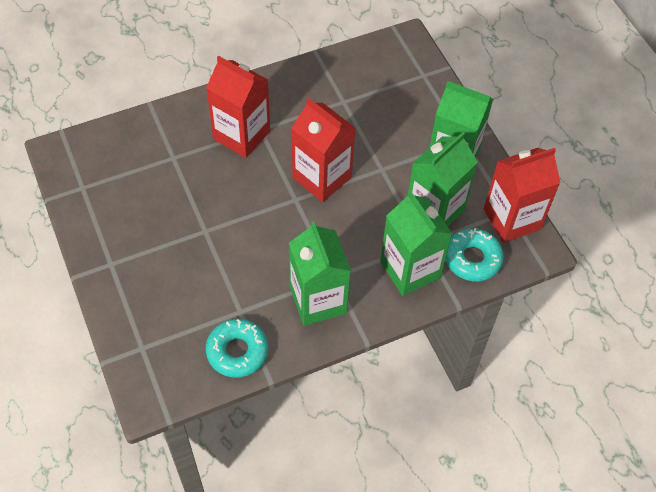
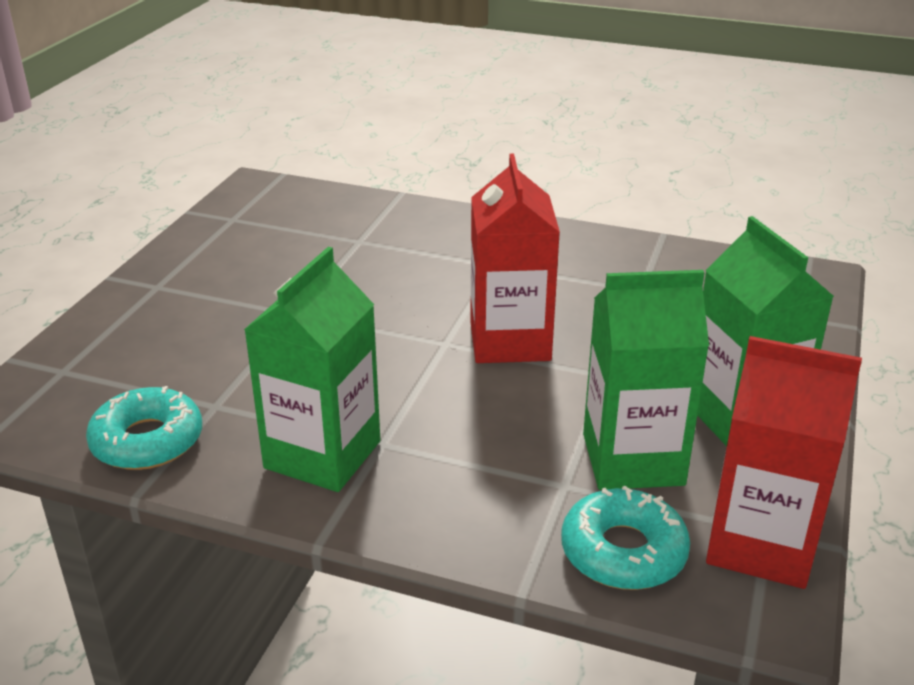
camera: 45 degrees right, 25 degrees down
red carton [206,56,270,158] -> none
green carton [380,190,452,296] -> none

